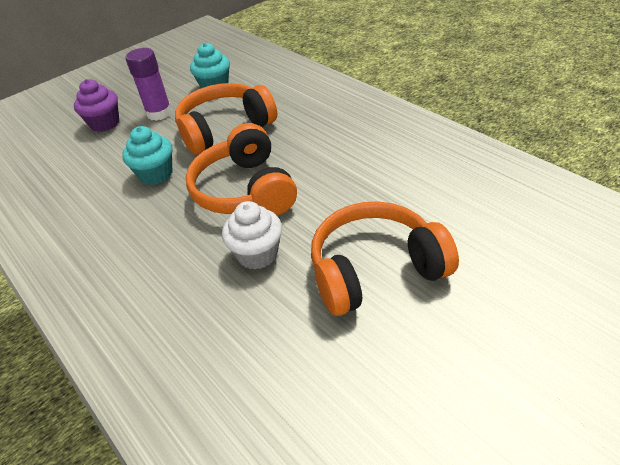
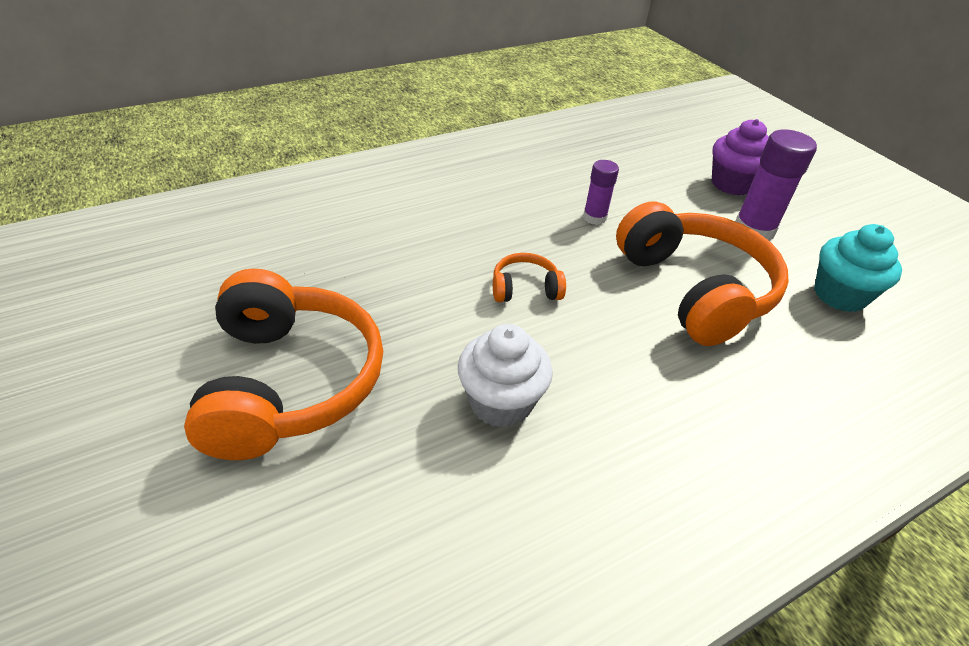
camera: 95 degrees right, 0 degrees up
turquoise cupcake [122,126,172,185] -> purple glue stick [583,160,619,225]
orange headphones [186,123,297,215] -> orange headphones [493,253,566,302], size x0.44
white cupcake [222,201,282,269] -> white cupcake moved to [458,324,553,428]

